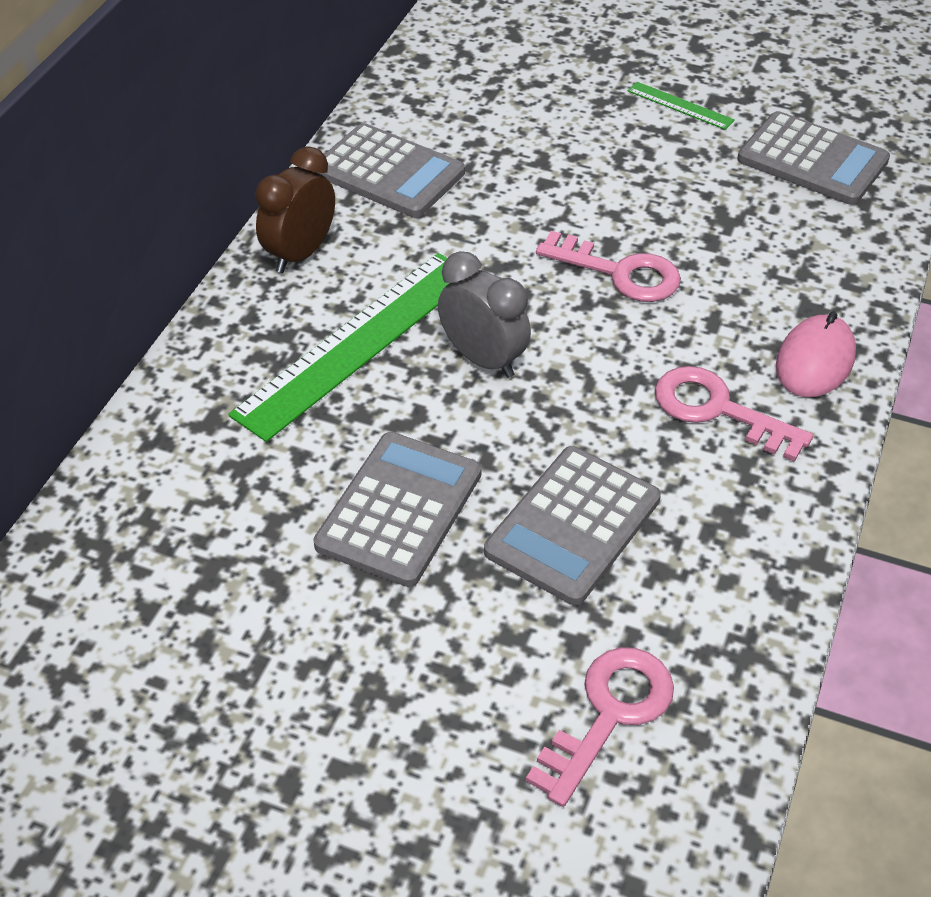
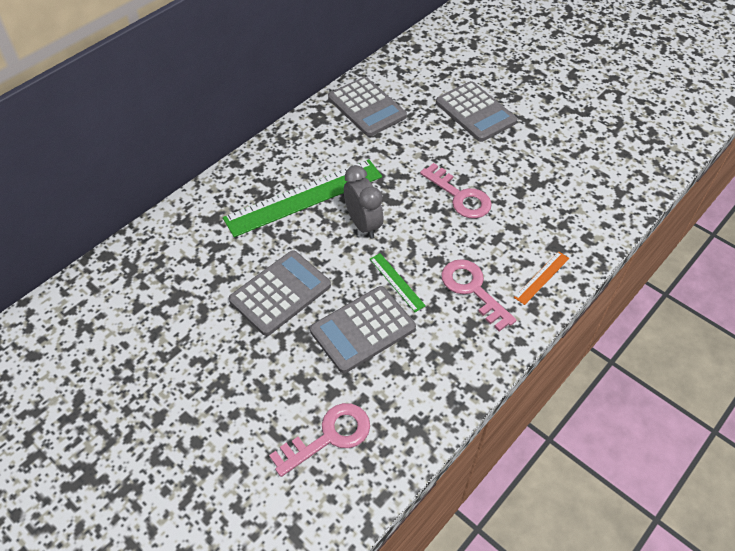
camera: 20 degrees right, 5 degrees up
brown clock [255,146,335,273] -> none
green ruler [628,82,735,130] -> green ruler moved to [370,253,426,312]
grey calculator [737,111,890,205] -> grey calculator moved to [436,81,517,142]
pink mouse [776,311,856,397] -> orange ruler [514,251,569,305]

